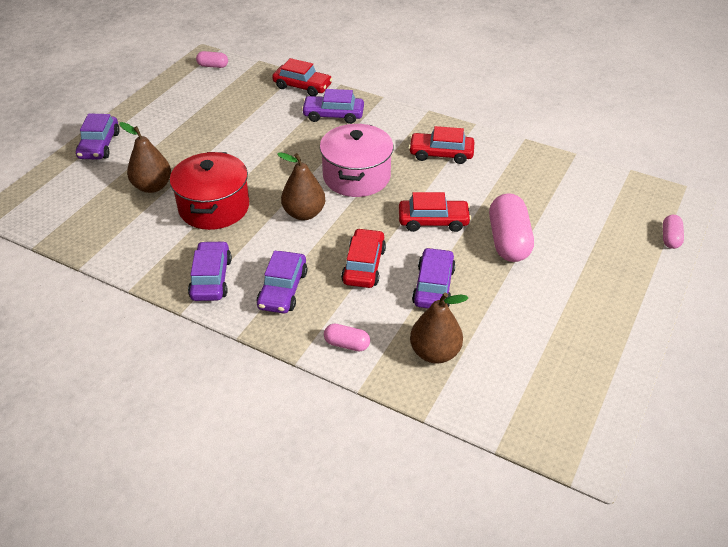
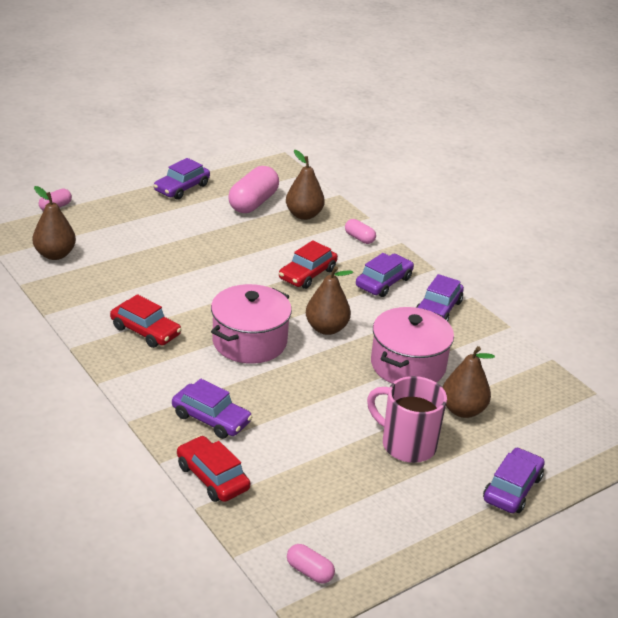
camera: 155 degrees left, 10 degrees down
red pot [170,152,249,230] -> pink pot [371,307,454,384]
red car [399,192,471,232] -> none
purple car [412,248,456,308] -> purple car moved to [154,158,210,200]
pink capsule [489,193,534,262] -> pink capsule moved to [228,166,279,213]
none -> brown pear [33,186,76,260]
none -> pink mug [367,376,447,463]

